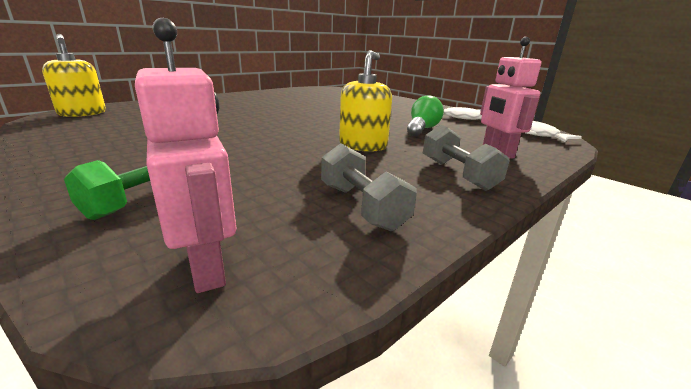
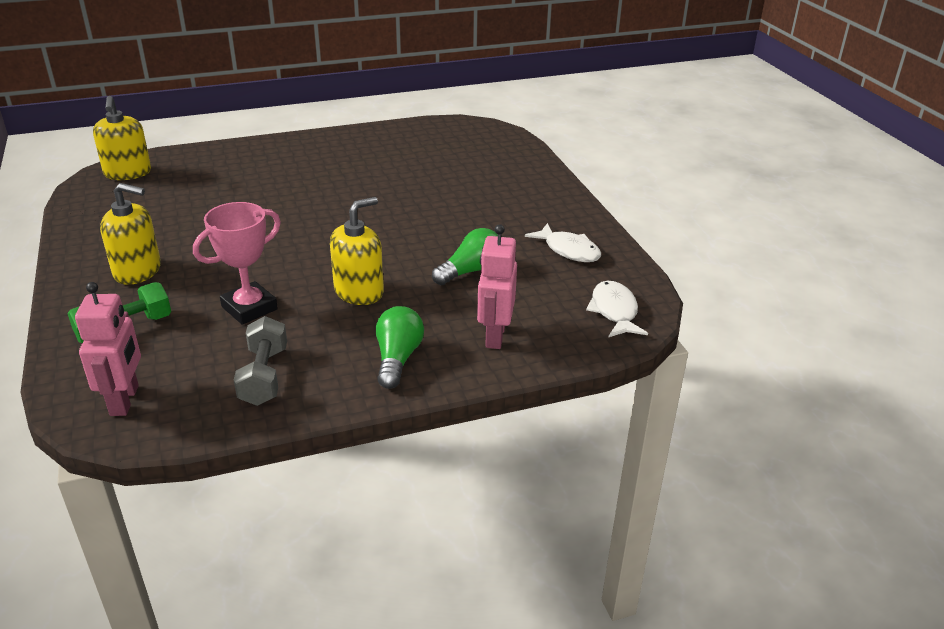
camera: 25 degrees right, 10 degrees up
grey dumbbell [423,125,509,191] -> green light bulb [376,306,424,389]
none -> yellow soap dispenser [100,183,161,285]
none -> pink trophy [193,202,281,325]

